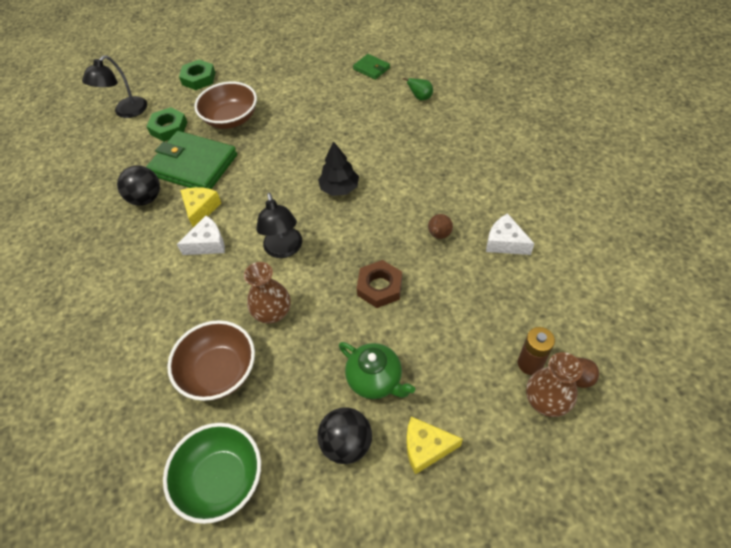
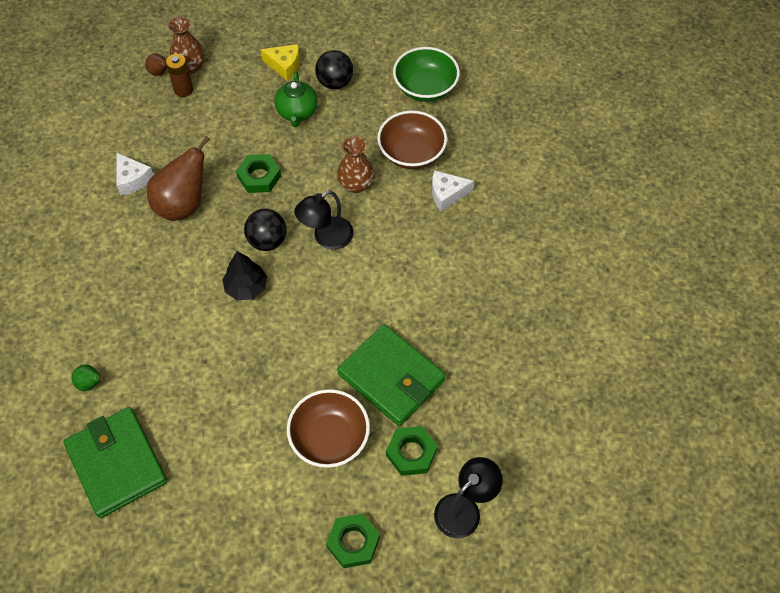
camera: 165 degrees left, 5 degrees up
black ball [117,165,160,206] -> black ball moved to [244,209,287,251]
white cheese [177,216,225,255] -> white cheese moved to [432,170,474,211]
yellow cheese [180,187,221,228] -> none
black lamp [256,193,302,258] -> black lamp turned 135 degrees counterclockwise [294,190,353,249]
green teapot [339,342,415,399] -> green teapot turned 150 degrees counterclockwise [274,71,318,127]
green wallet [353,54,390,80] -> green wallet [63,407,167,518], size x2.12
brown nut [356,260,402,308] -> green nut [236,154,281,193]
brown pear [428,214,453,239] -> brown pear [147,136,210,221], size x2.25

